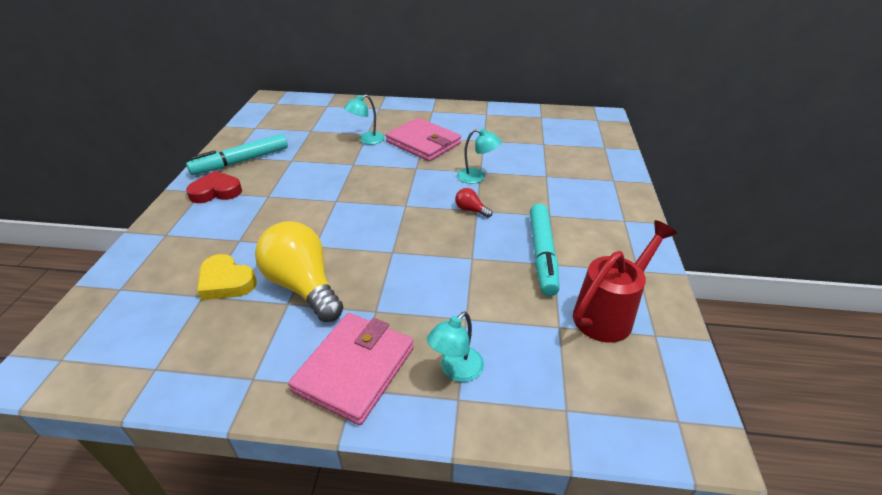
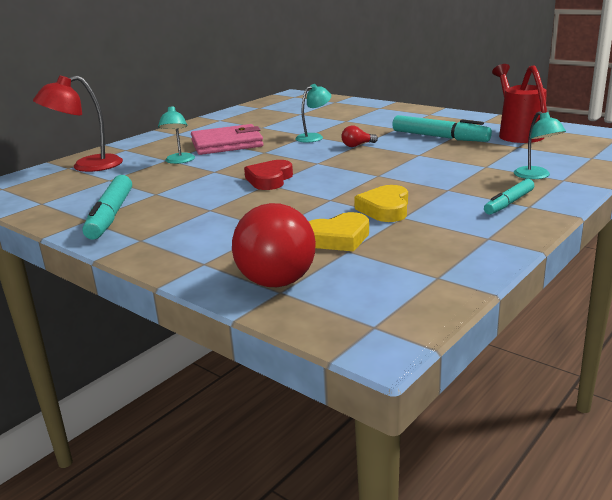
camera: 55 degrees left, 15 degrees down
red heart [186,171,242,203] -> red heart moved to [244,160,293,190]
yellow light bulb [255,221,344,322] -> yellow heart [354,185,408,222]
pink wallet [288,313,414,425] -> turquoise marker [484,179,534,215]
none -> red lamp [33,75,123,172]
none -> red light bulb [232,203,316,287]

